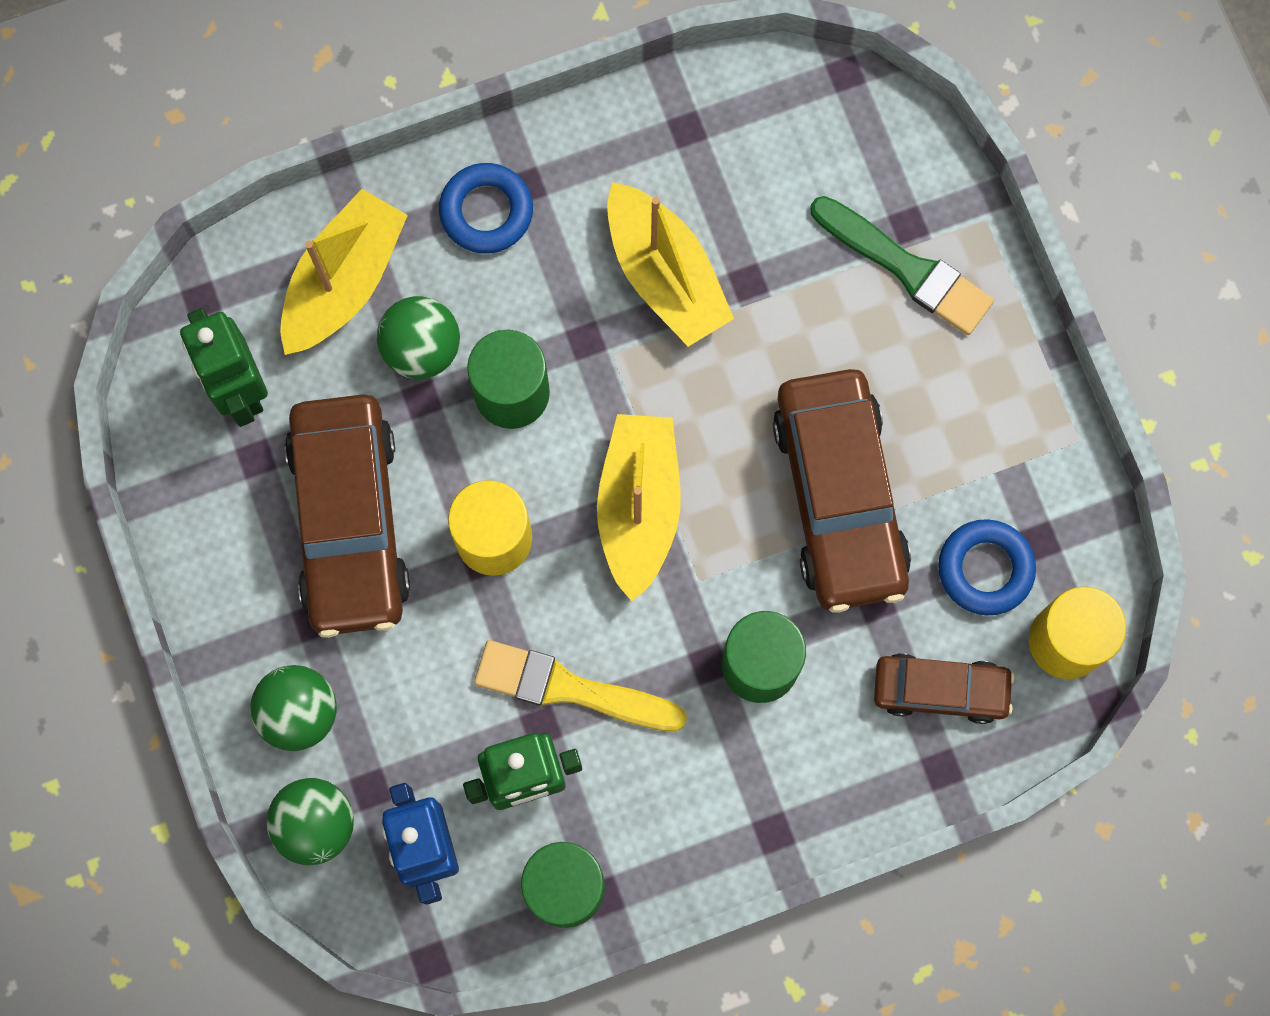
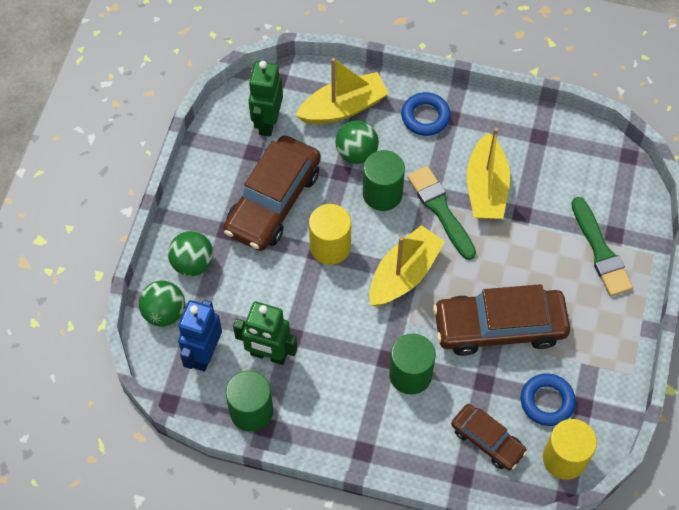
camera: 35 degrees right, 15 degrees down
yellow brush [474,640,687,731] -> none
brown car [773,369,911,613] -> brown car turned 60 degrees clockwise [433,284,570,356]
none -> green brush [407,166,476,260]

